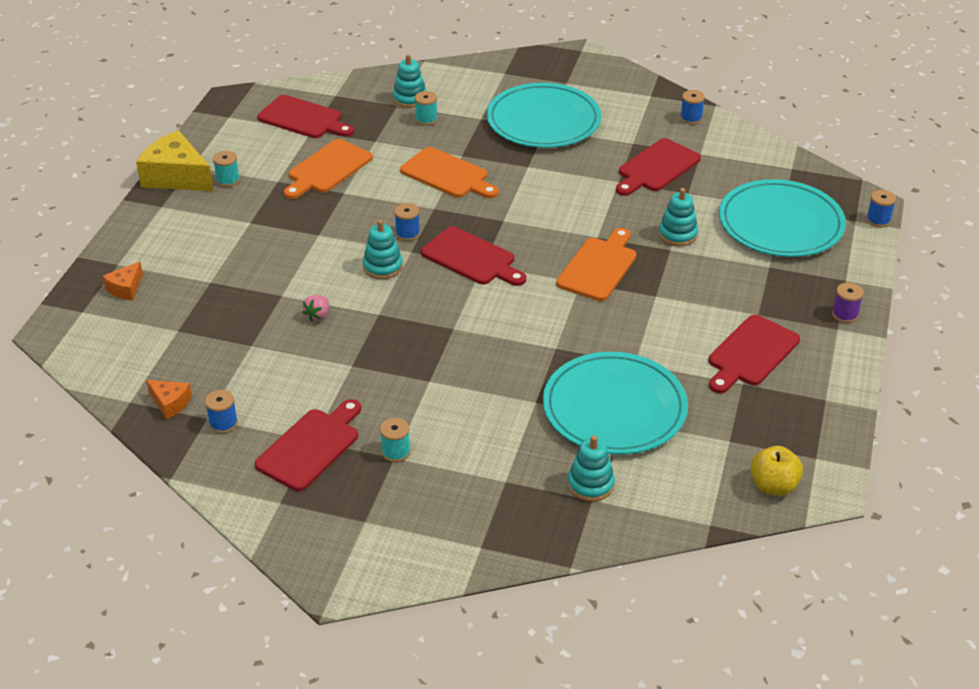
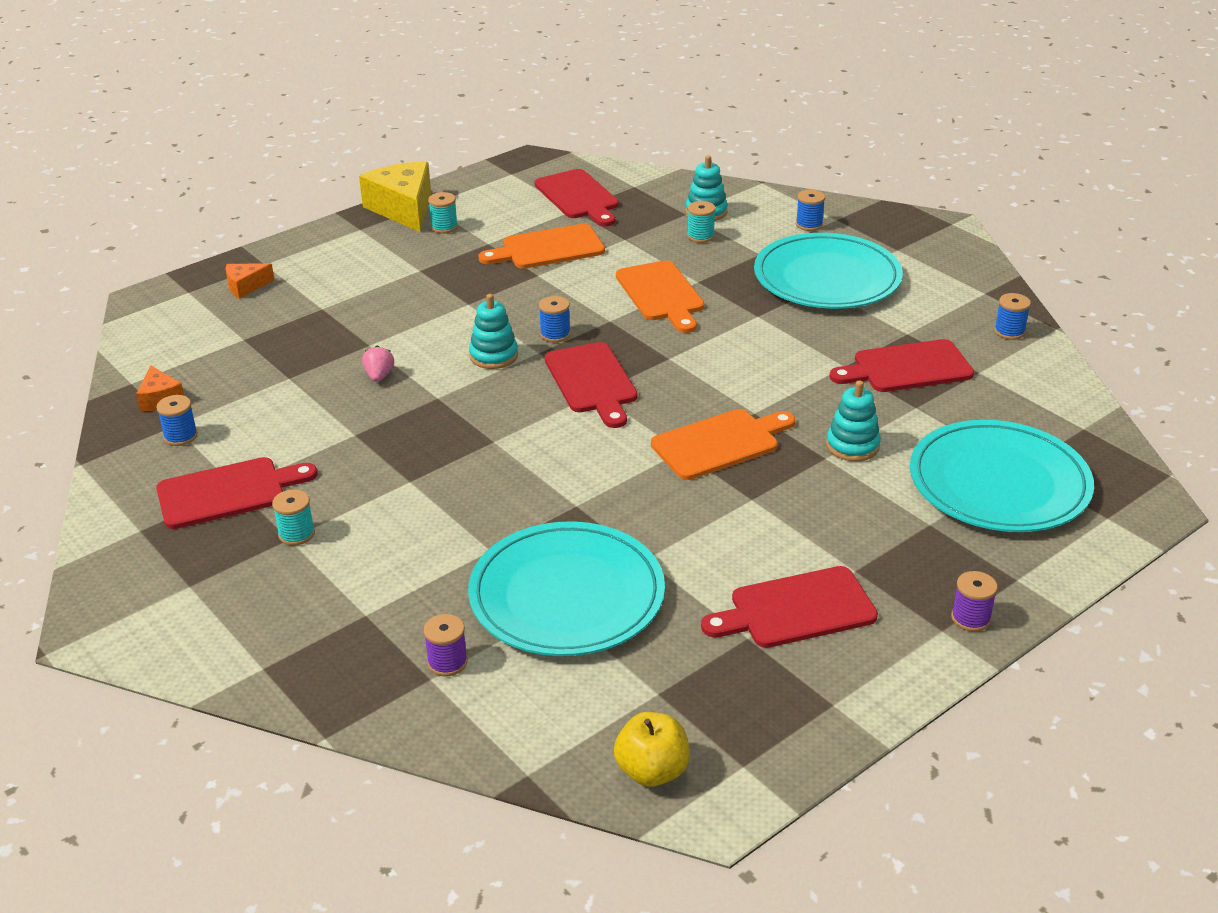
camera: 35 degrees right, 5 degrees down
pink strawberry [303,295,329,321] -> pink strawberry turned 120 degrees clockwise [362,346,394,382]
turquoise stacking toy [568,435,615,502] -> purple spool [423,614,468,676]
blue spool [866,190,896,227] -> blue spool moved to [796,190,825,231]

